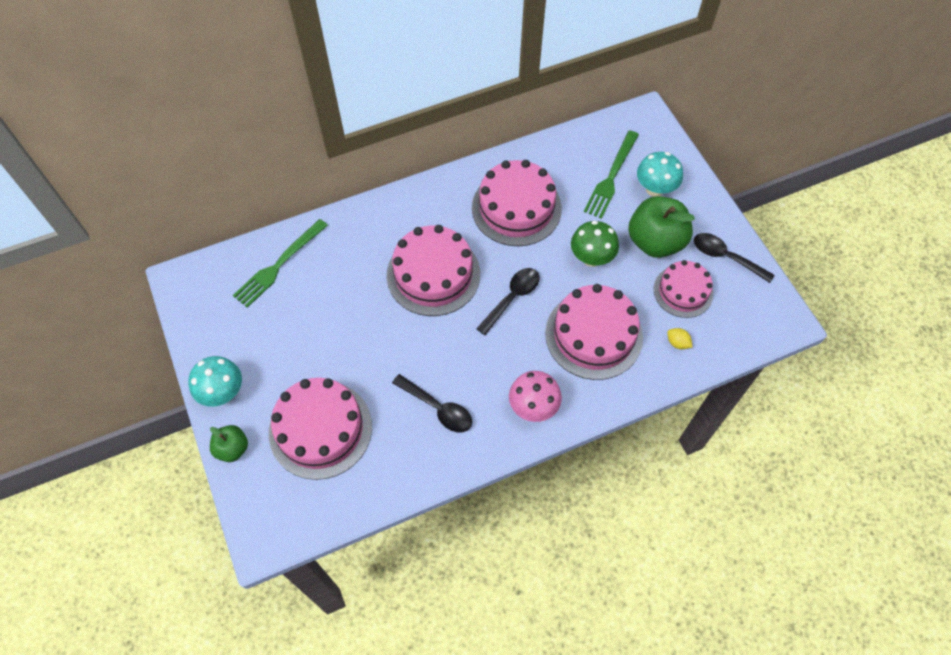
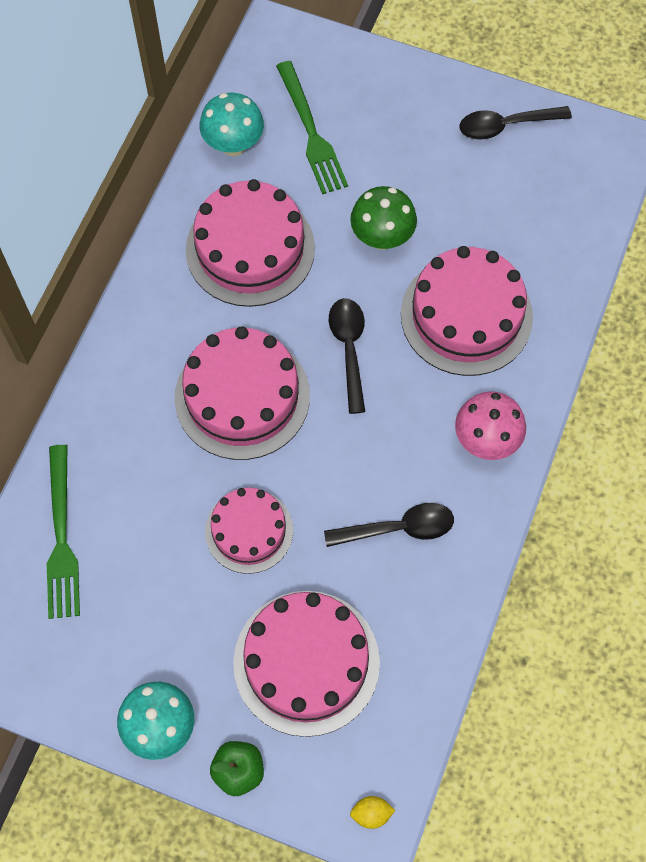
camera: 45 degrees left, 5 degrees up
green apple [629,196,695,258] -> none
turquoise mushroom [637,152,683,197] -> turquoise mushroom moved to [200,93,264,156]
pink cake [654,260,713,318] -> pink cake moved to [205,488,293,574]
yellow lemon [667,328,693,349] -> yellow lemon moved to [350,796,395,829]

